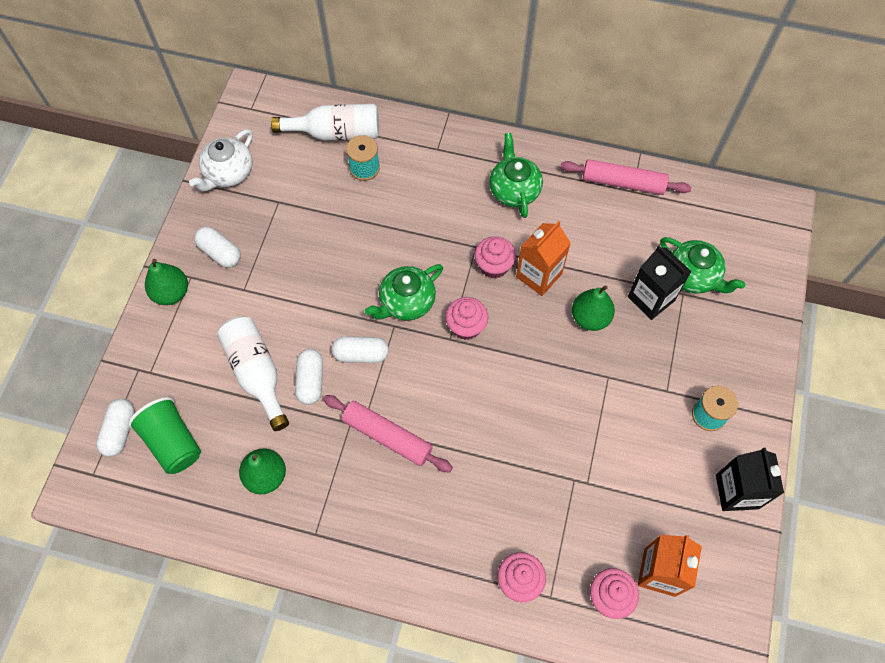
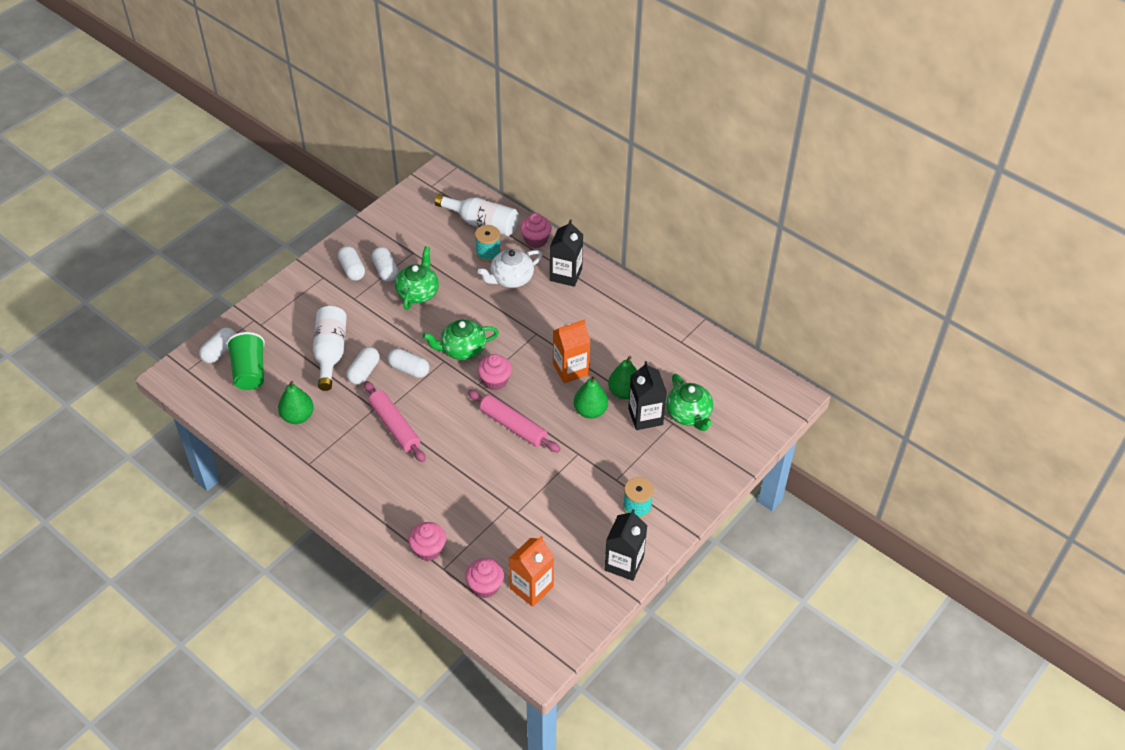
camera: 25 degrees right, 15 degrees down
green pear [145,259,188,305] -> green pear moved to [608,356,637,399]
white teapot [189,129,253,191] -> white teapot moved to [478,249,542,288]
pink cupcake [475,236,516,278] -> pink cupcake moved to [520,213,552,248]
green teapot [489,133,543,218] -> green teapot moved to [395,246,439,310]
pink rolling pin [560,159,691,195] -> pink rolling pin moved to [467,390,560,452]
none -> white capsule [372,247,398,282]
none -> black carton [550,220,583,287]

